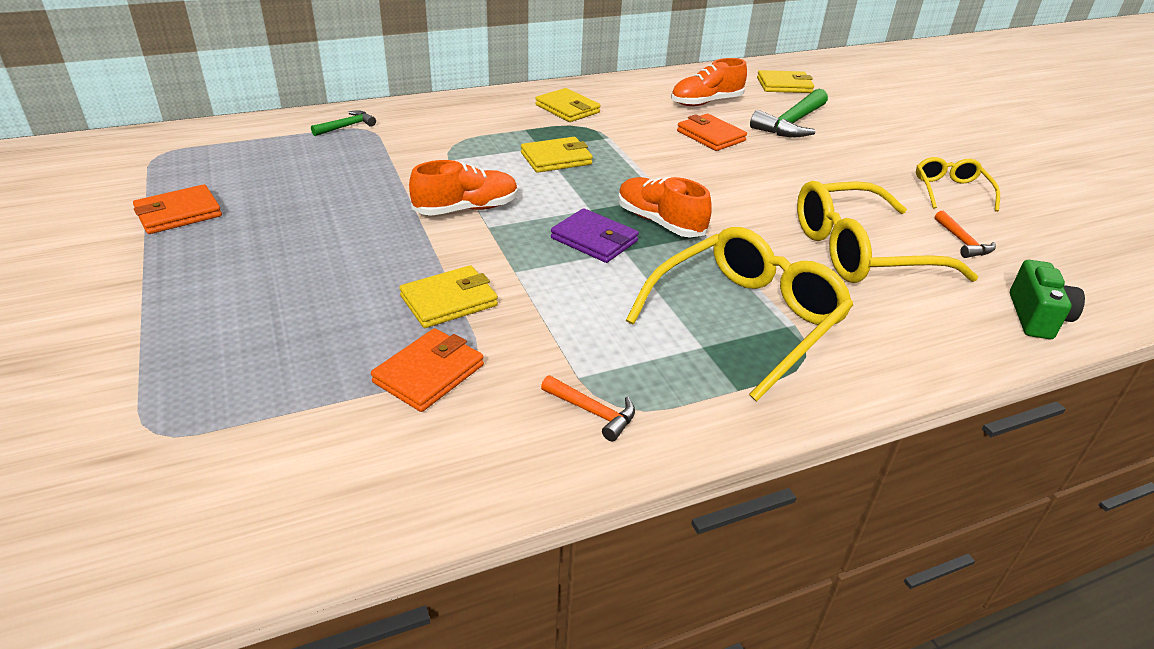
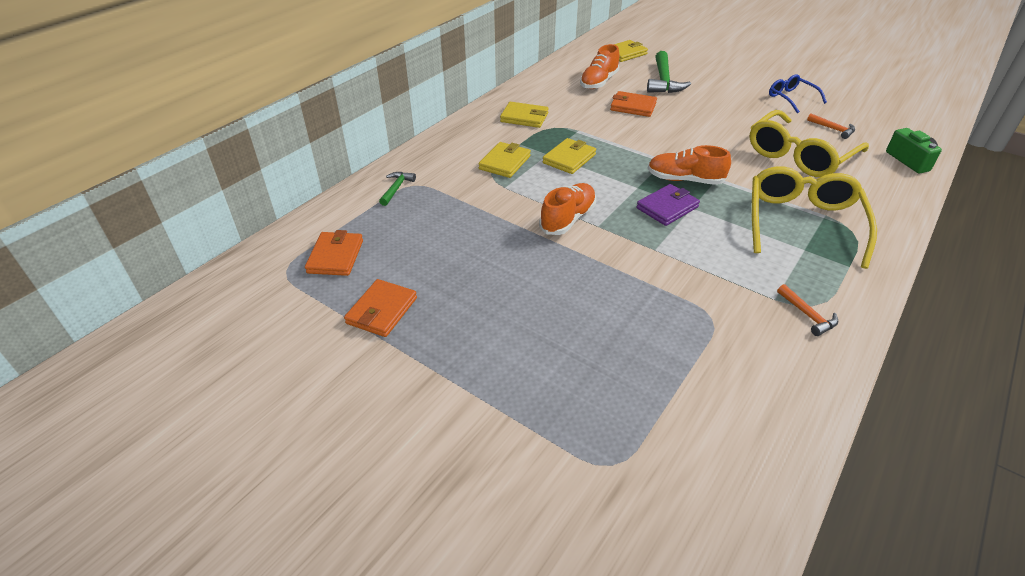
camera: 30 degrees left, 5 degrees up
orange wallet [371,328,484,412] -> orange wallet moved to [305,230,363,276]
yellow wallet [399,265,498,328] -> yellow wallet moved to [478,142,531,178]
orange hammer [541,375,635,441] -> orange hammer turned 60 degrees clockwise [777,284,838,336]
purple wallet [551,208,639,263] -> purple wallet turned 45 degrees counterclockwise [636,184,700,226]
yellow glasses [916,157,1000,212] -> blue glasses [769,74,827,113]

